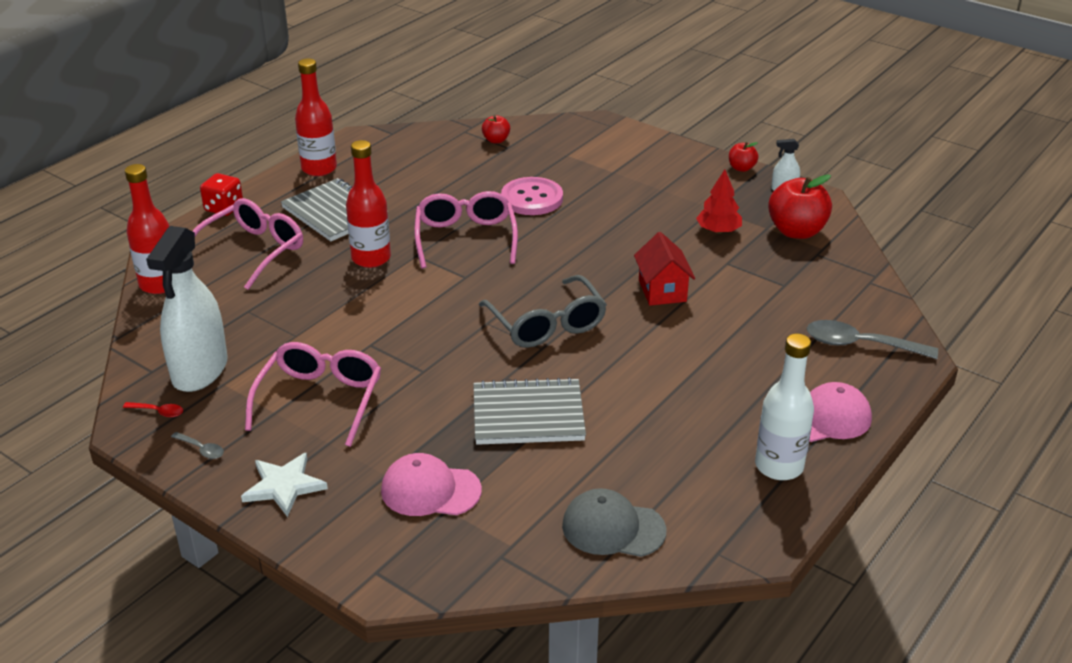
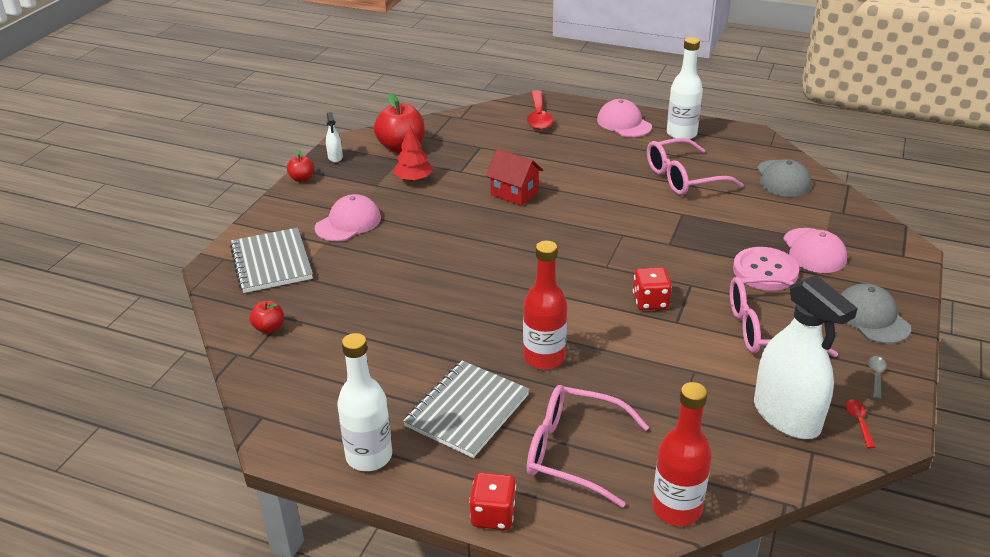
camera: 105 degrees left, 0 degrees up
white spray bottle [146,226,228,392] -> white spray bottle turned 60 degrees clockwise [754,275,858,439]
white star [241,452,328,517] -> grey cap [841,283,911,344]
red bottle [295,58,337,176] -> white bottle [337,333,392,471]
pink glasses [414,191,518,269] -> pink glasses moved to [647,138,744,195]
grey notebook [473,377,586,445] -> grey notebook moved to [230,228,313,293]
grey glasses [479,275,607,348] -> none
pink button [501,177,563,215] -> pink button moved to [733,247,799,291]
red house [634,232,695,306] -> red house turned 60 degrees clockwise [486,149,543,206]
grey spoon [807,320,938,359] -> red spoon [527,90,553,130]
none -> pink cap [315,194,381,241]
none -> red dice [633,267,672,310]

